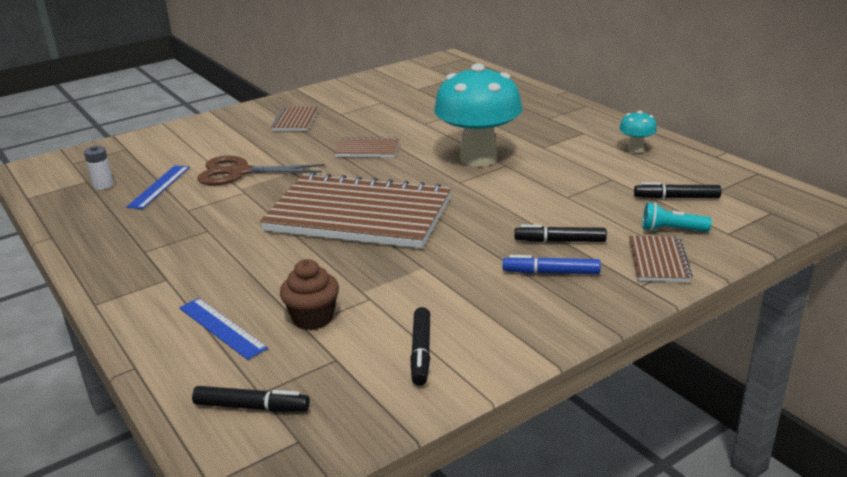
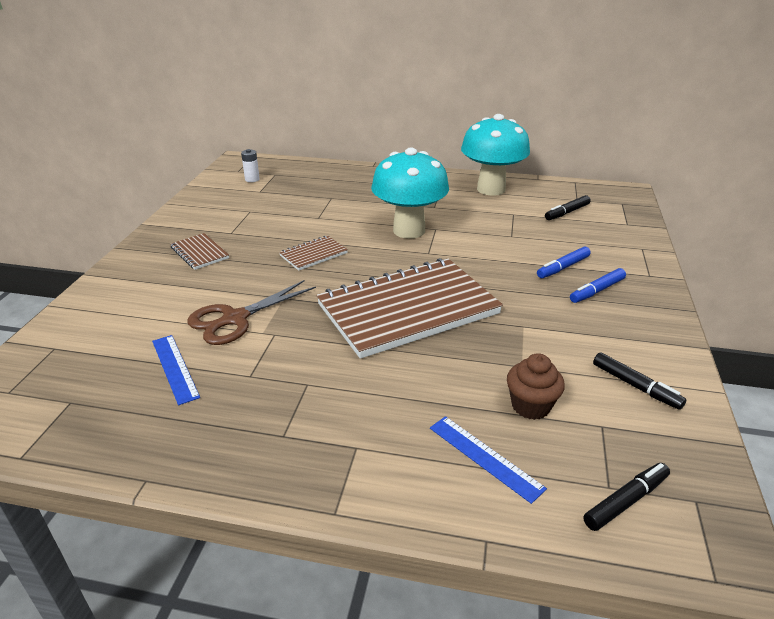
camera: 45 degrees left, 5 degrees up
white battery [84,146,114,190] -> white battery moved to [241,149,260,182]
blue ruler [179,298,268,360] -> blue ruler turned 45 degrees clockwise [430,416,547,504]
black marker [514,225,607,242] -> blue marker [537,247,591,278]
turquoise mushroom [619,110,657,153] -> turquoise mushroom [461,114,530,196], size x2.34
brown notebook [629,236,693,282] -> none
turquoise flashlight [642,203,712,232] -> none

